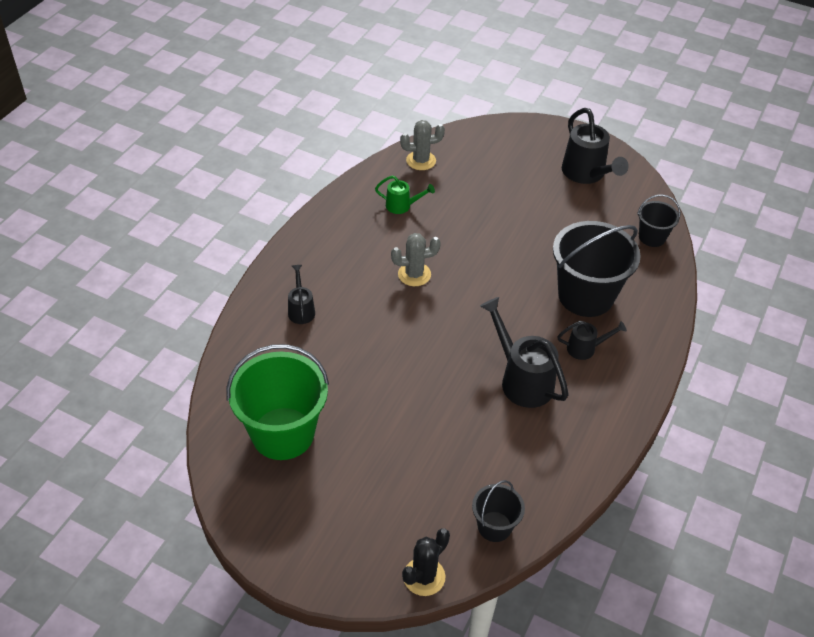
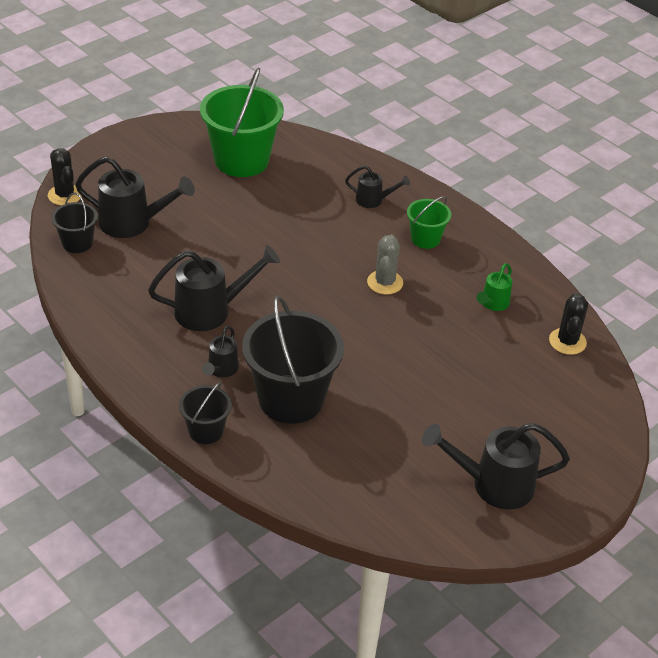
camera: 110 degrees right, 5 degrees down
grey cactus [400,120,445,170] -> black cactus [549,293,588,355]
black bucket [637,194,680,247] -> black bucket moved to [179,382,232,444]
none -> black watering can [75,156,195,238]
none -> green bucket [407,196,451,249]

